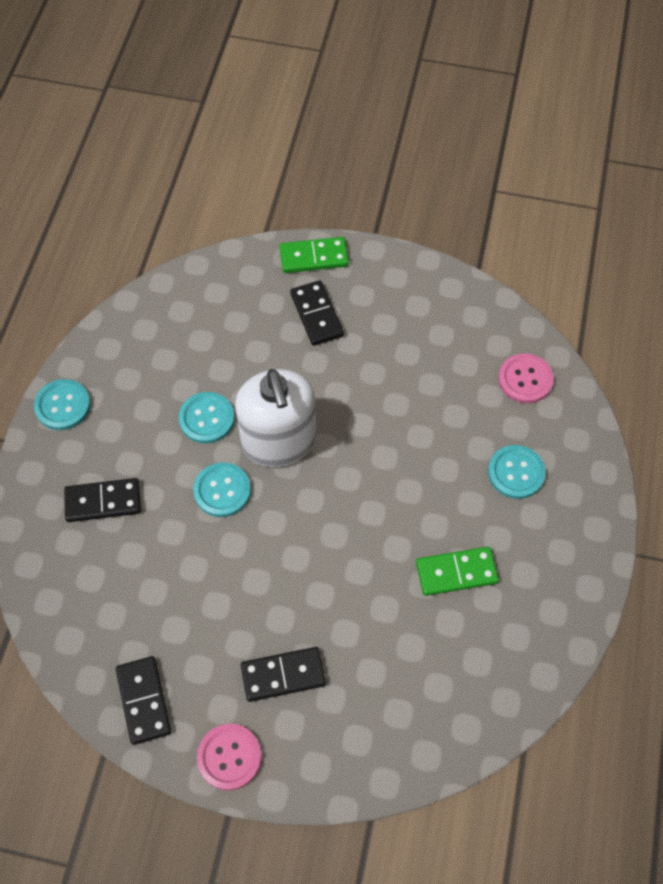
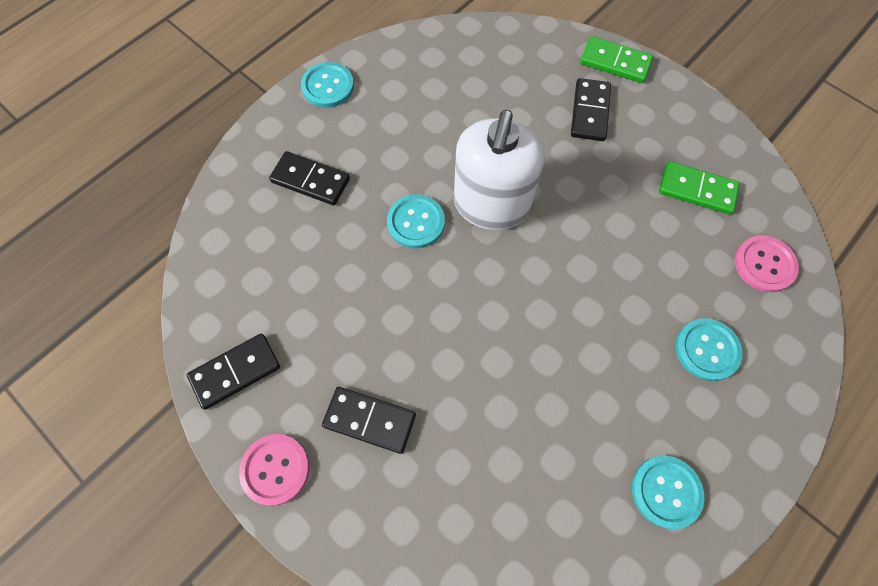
camera: 30 degrees right, 5 degrees up
black domino [116,656,171,745] -> black domino turned 45 degrees clockwise [187,334,280,410]
turquoise button [179,392,235,444] -> turquoise button moved to [632,456,704,529]
green domino [416,547,499,596] -> green domino moved to [659,162,740,214]

